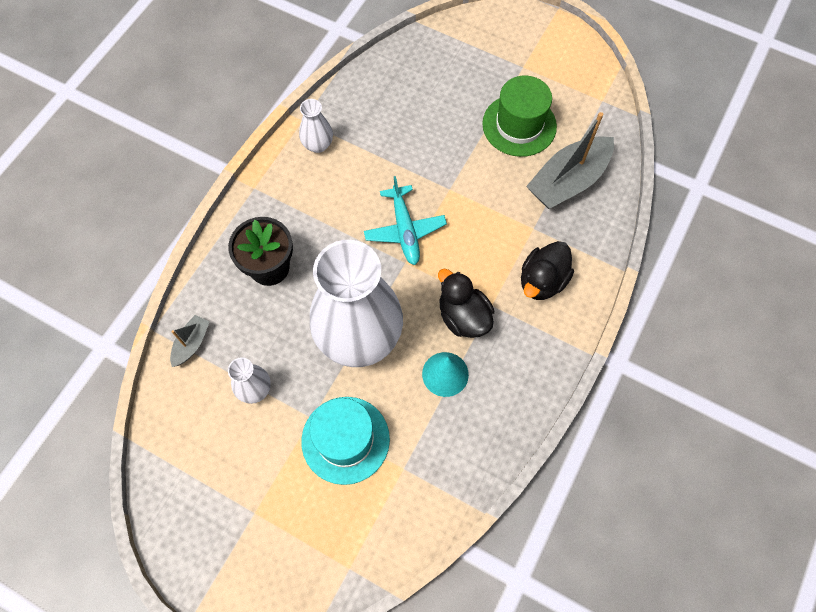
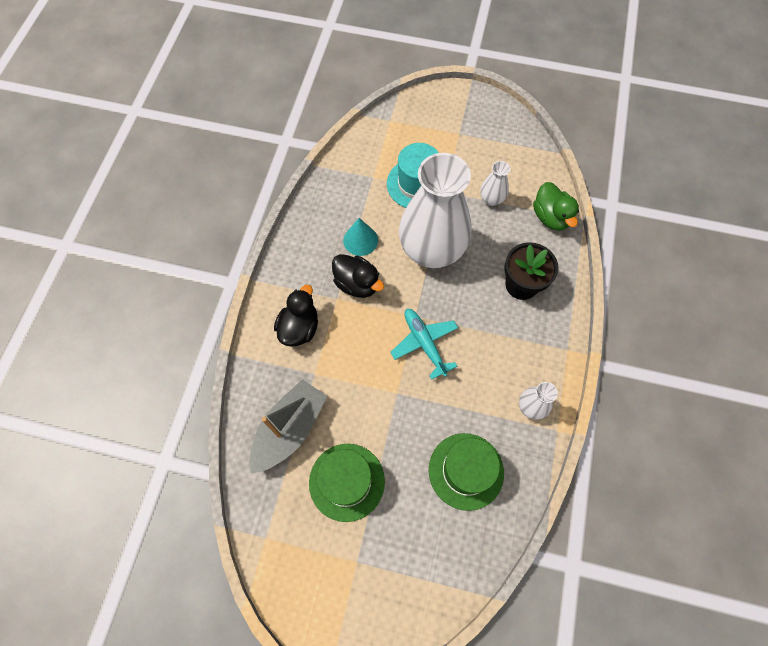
camera: 165 degrees right, 0 degrees up
grey boat [170,315,210,367] -> green duck [533,182,579,231]
none -> green hat [429,433,504,511]

